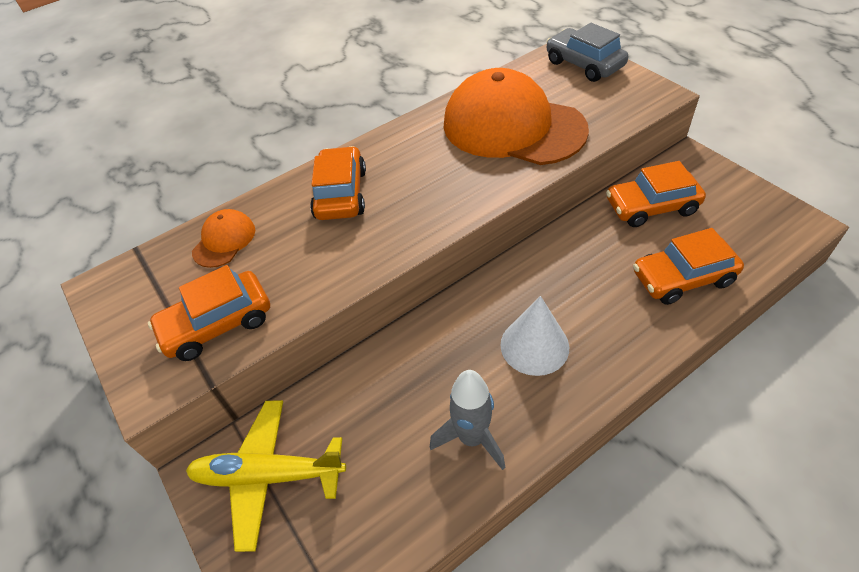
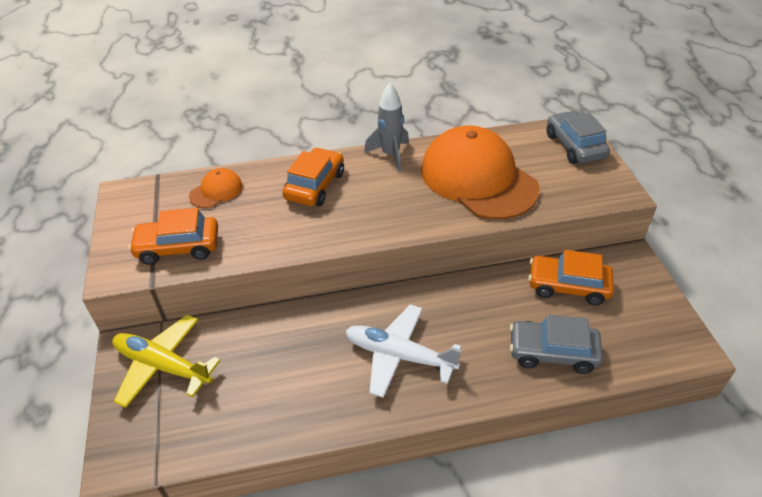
camera: 20 degrees right, 5 degrees down
grey rocket [430,370,505,470] -> grey rocket moved to [364,83,409,172]
white cone [500,296,569,376] -> white plane [345,305,462,398]
orange car [633,228,744,305] -> grey car [510,315,603,374]

